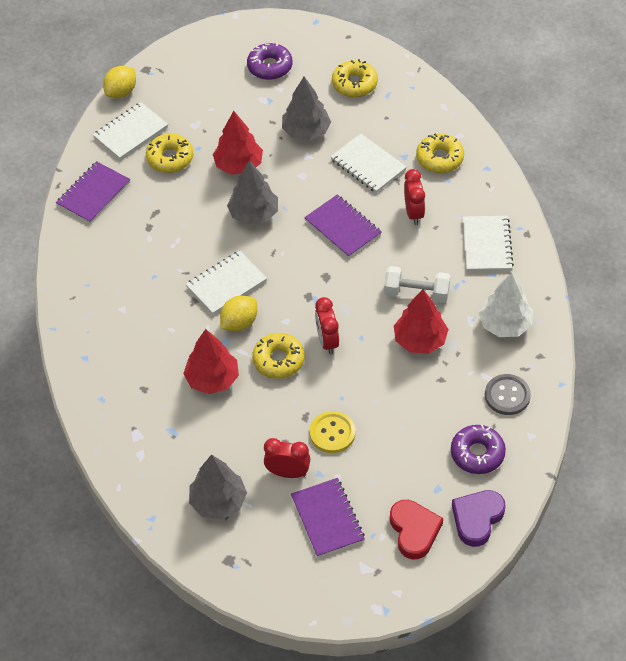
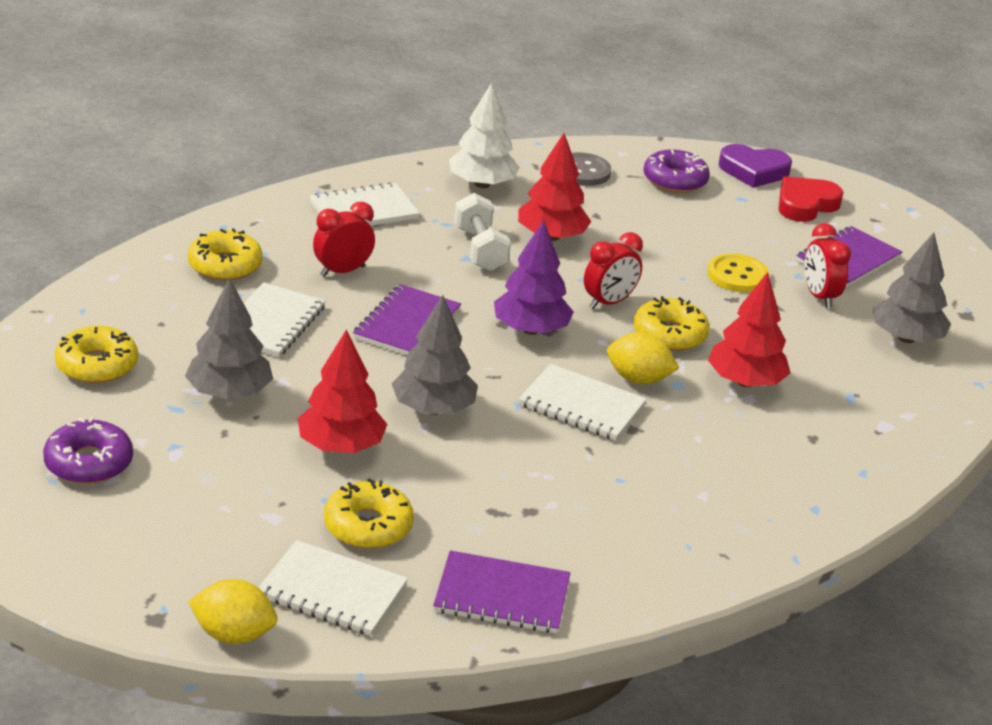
camera: 120 degrees left, 20 degrees down
none -> purple tree [494,220,574,335]

